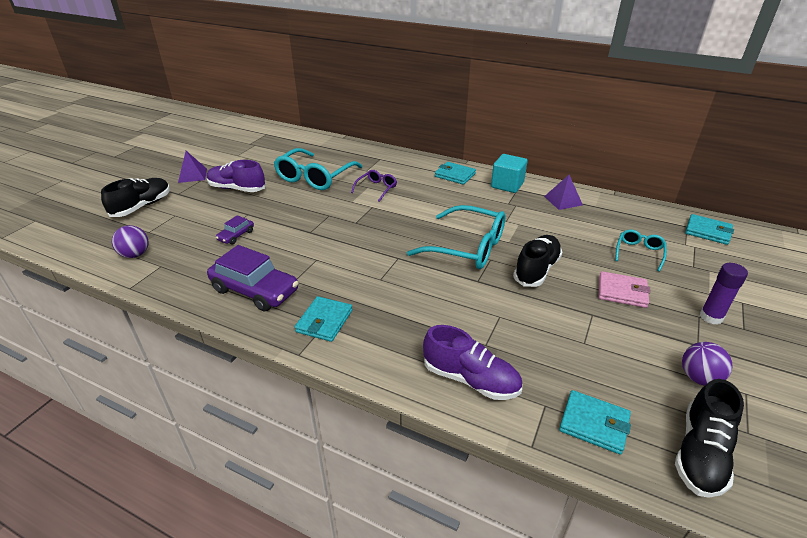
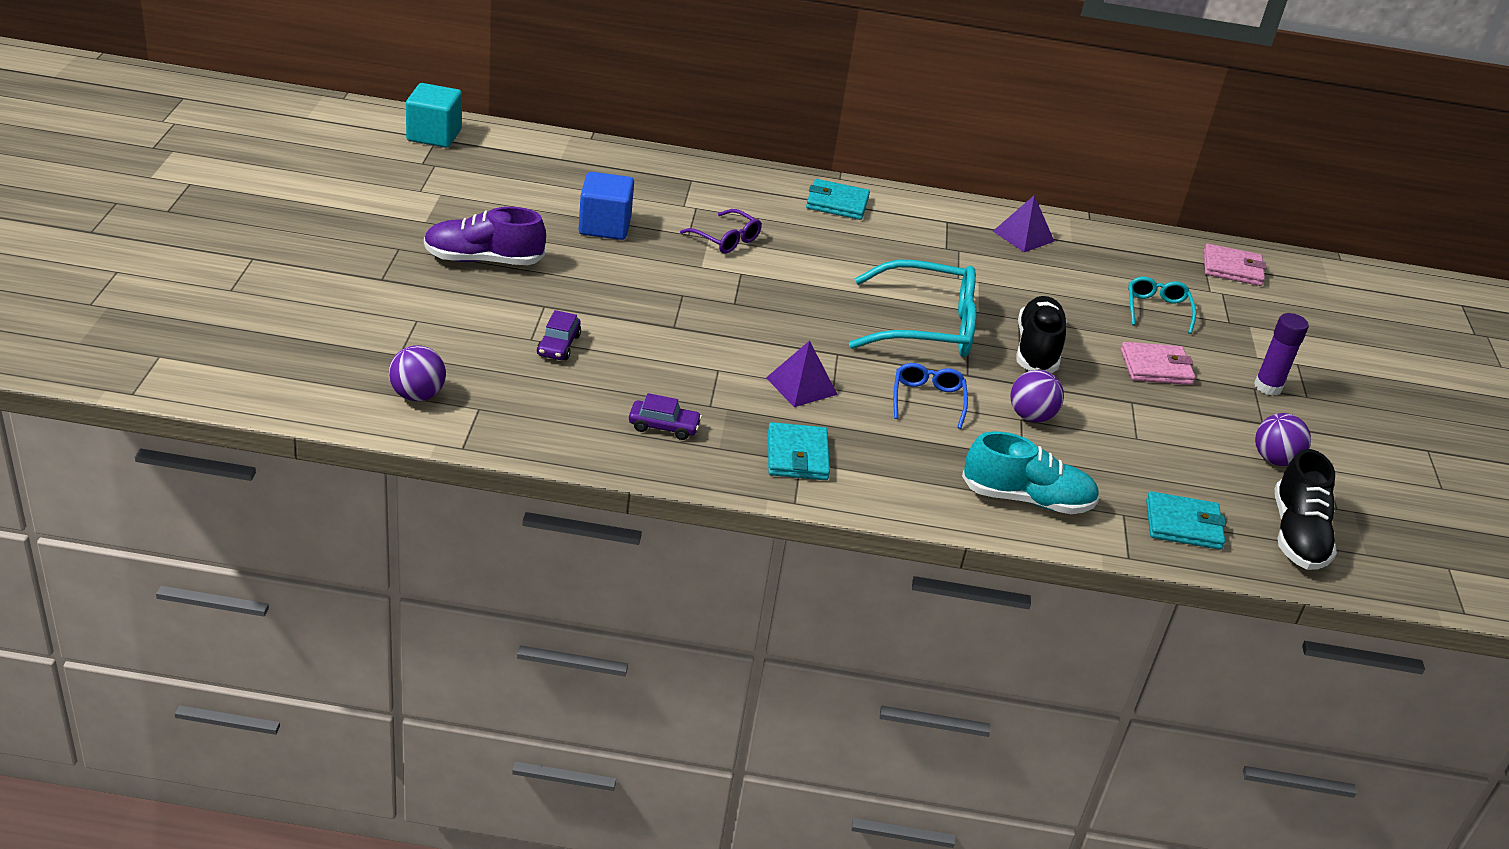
camera: 25 degrees left, 0 degrees up
black shoe [101,178,170,217] -> none
purple pyramid [178,151,207,183] -> purple pyramid moved to [766,341,838,407]
purple car [207,245,299,312] -> purple car [629,393,702,440], size x0.49
turquoise glasses [274,148,363,190] -> blue cube [579,172,634,240]
purple glasses [351,170,397,202] -> purple glasses turned 120 degrees clockwise [680,209,762,254]
purple shoe [423,325,522,400] -> turquoise shoe [962,431,1100,514]
turquoise cube [491,154,527,193] -> turquoise cube moved to [406,83,462,148]
turquoise wallet [685,214,734,245] -> pink wallet [1204,243,1266,286]
none -> blue glasses [893,363,968,429]
none -> purple ball [1010,370,1064,422]

